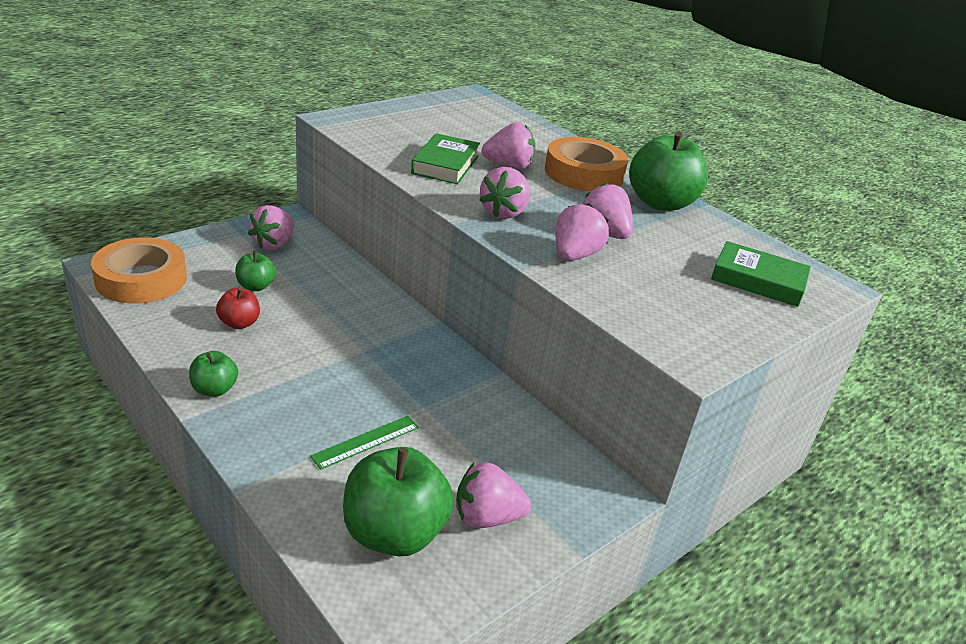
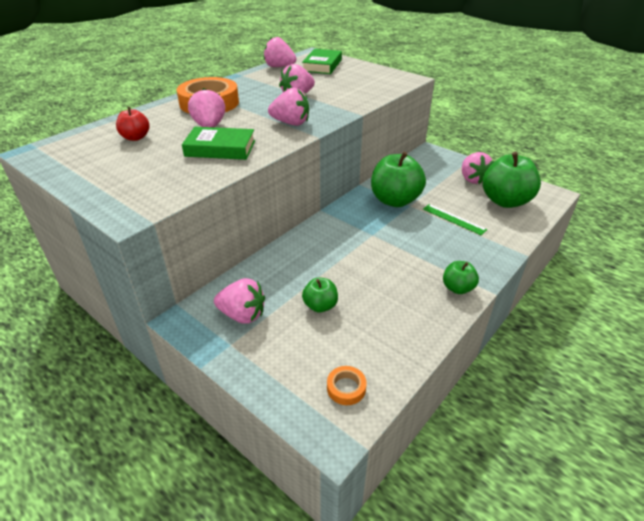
camera: 95 degrees left, 5 degrees up
orange tape [91,237,187,304] -> orange tape [327,366,367,405], size x0.43
red apple [216,288,260,329] -> red apple moved to [116,107,149,141]
pink strawberry [555,203,609,261] -> pink strawberry moved to [263,37,296,67]
green apple [629,132,708,211] -> green apple moved to [371,152,426,207]

